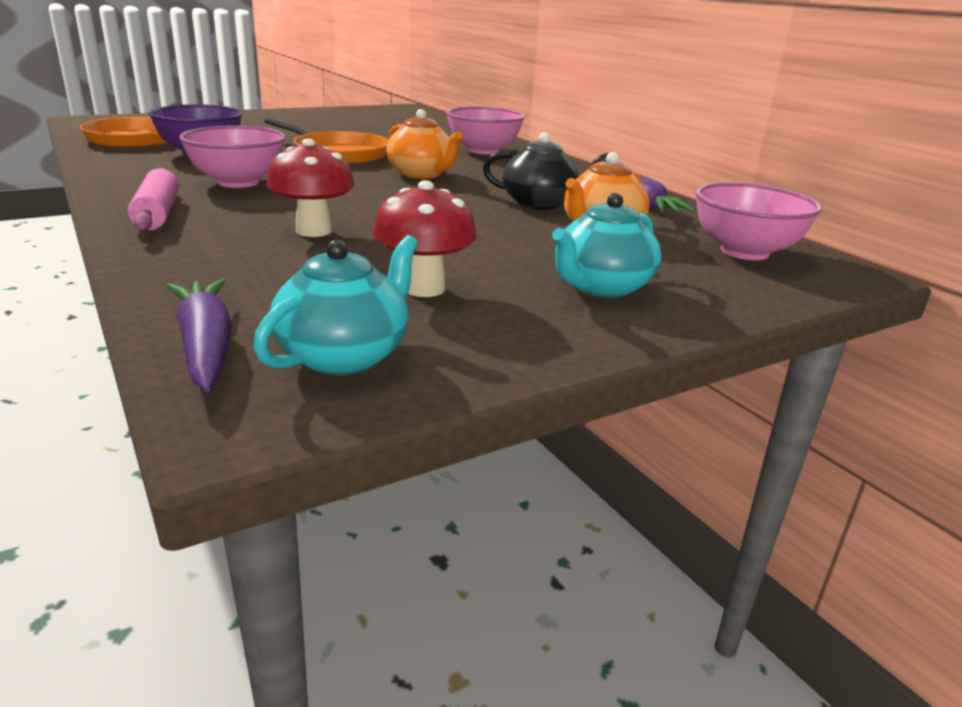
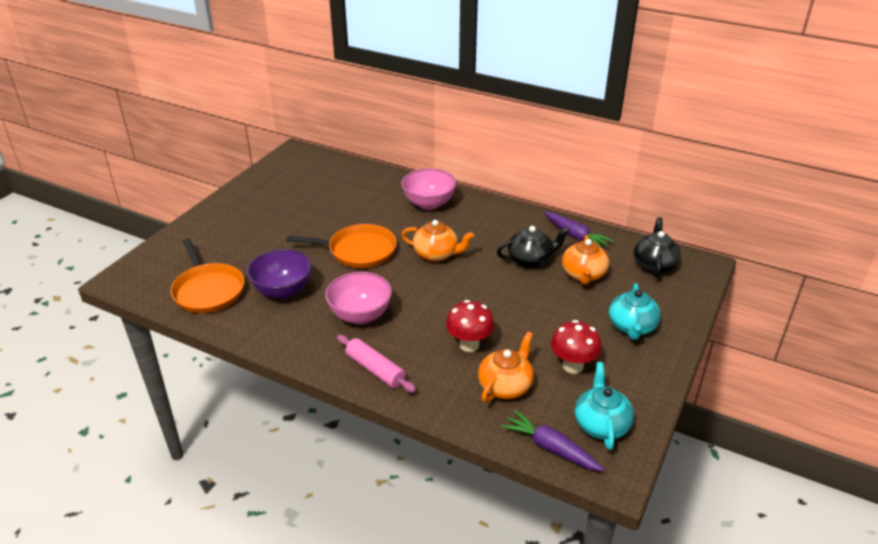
camera: 30 degrees left, 10 degrees up
pink bowl [695,182,822,260] -> black teapot [633,217,681,277]
none -> orange teapot [478,332,534,403]

